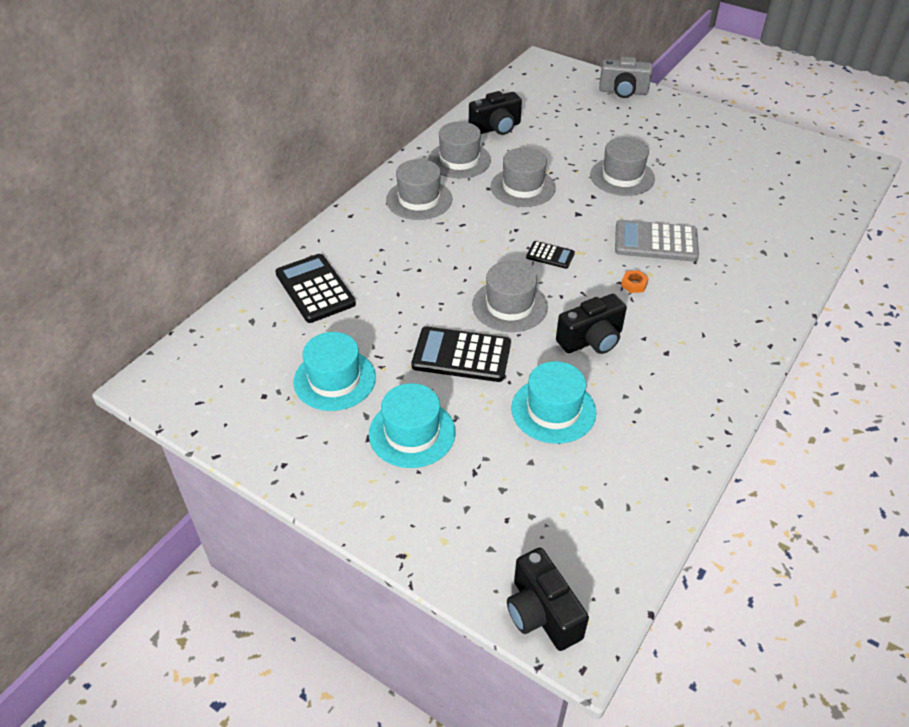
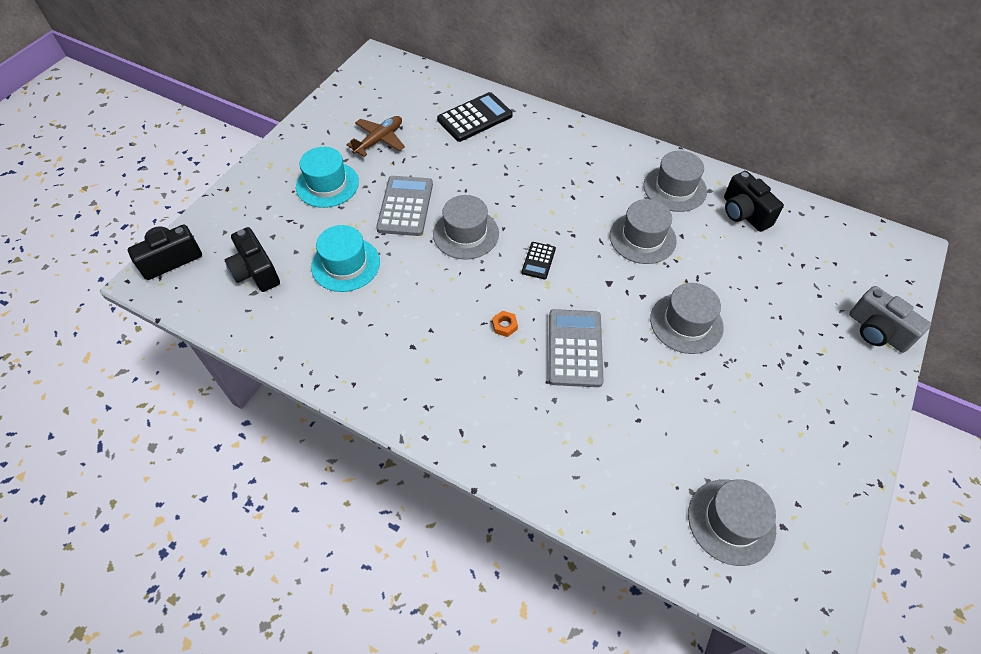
camera: 85 degrees right, 10 degrees up
turquoise hat [293,332,376,411] -> brown plane [346,116,405,157]
grey hat [386,159,452,220] -> grey hat moved to [688,479,776,566]
black calculator [411,327,511,382] -> grey calculator [376,176,433,236]
black camera [556,294,627,354] -> black camera moved to [225,227,280,292]
grey camera [599,56,652,98] -> grey camera turned 45 degrees counterclockwise [849,286,931,353]

